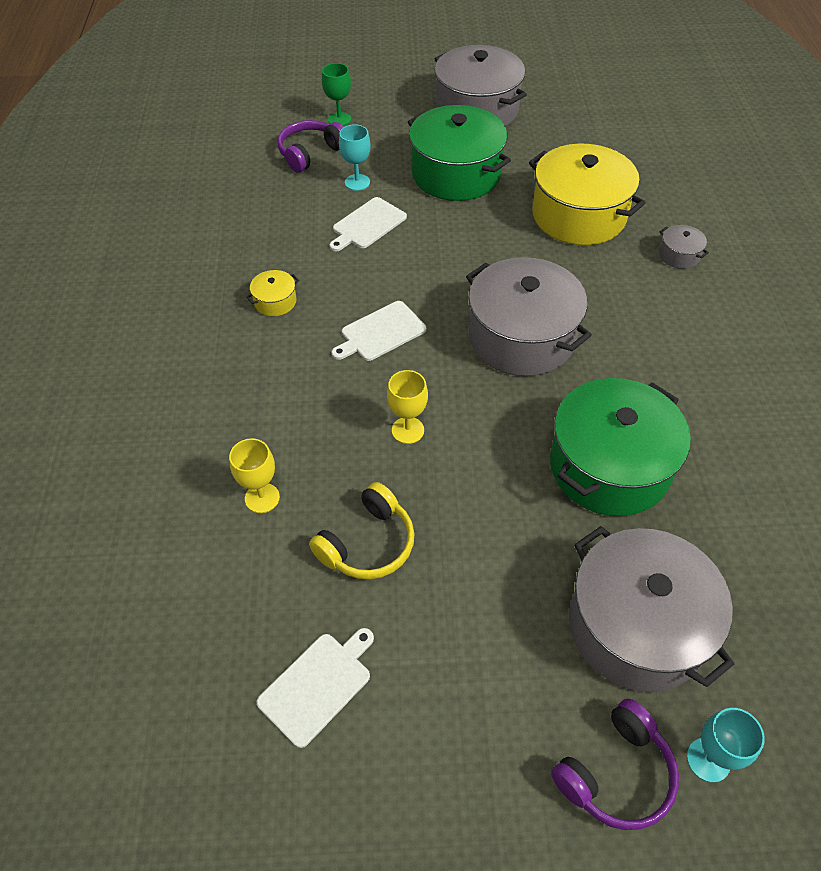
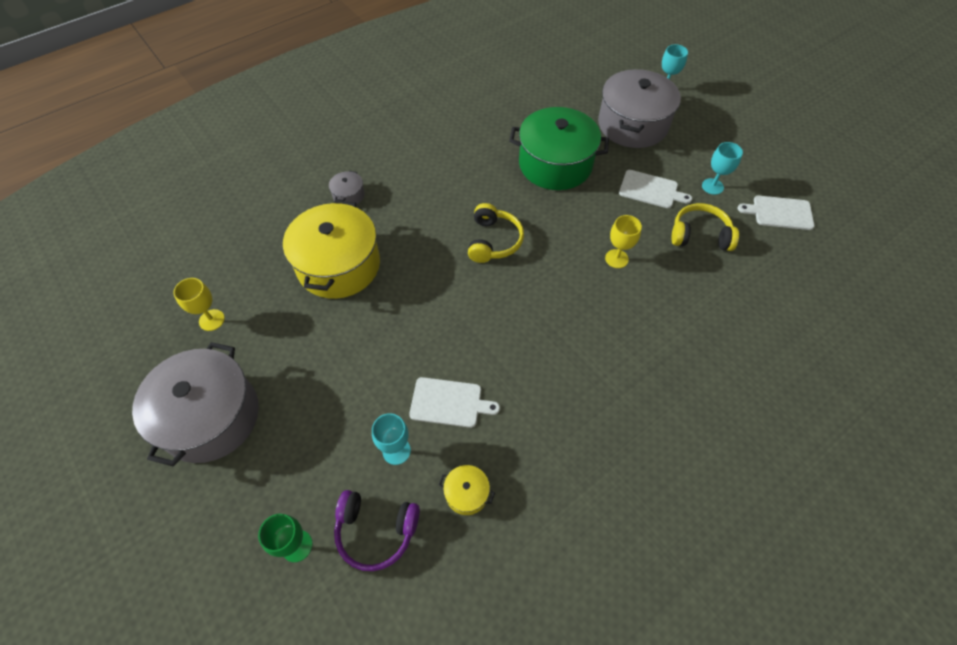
camera: 125 degrees left, 5 degrees up
yellow goblet [229,438,280,513] -> yellow goblet moved to [173,278,225,331]
yellow pot [246,270,299,316] -> yellow pot moved to [439,465,495,515]
white cutting board [332,301,426,361] -> white cutting board moved to [619,170,692,208]
green pot [408,105,511,201] -> none
grey pot [466,257,592,376] -> yellow headphones [468,203,524,263]
purple headphones [551,699,679,830] -> none
none -> turquoise goblet [702,142,743,195]

